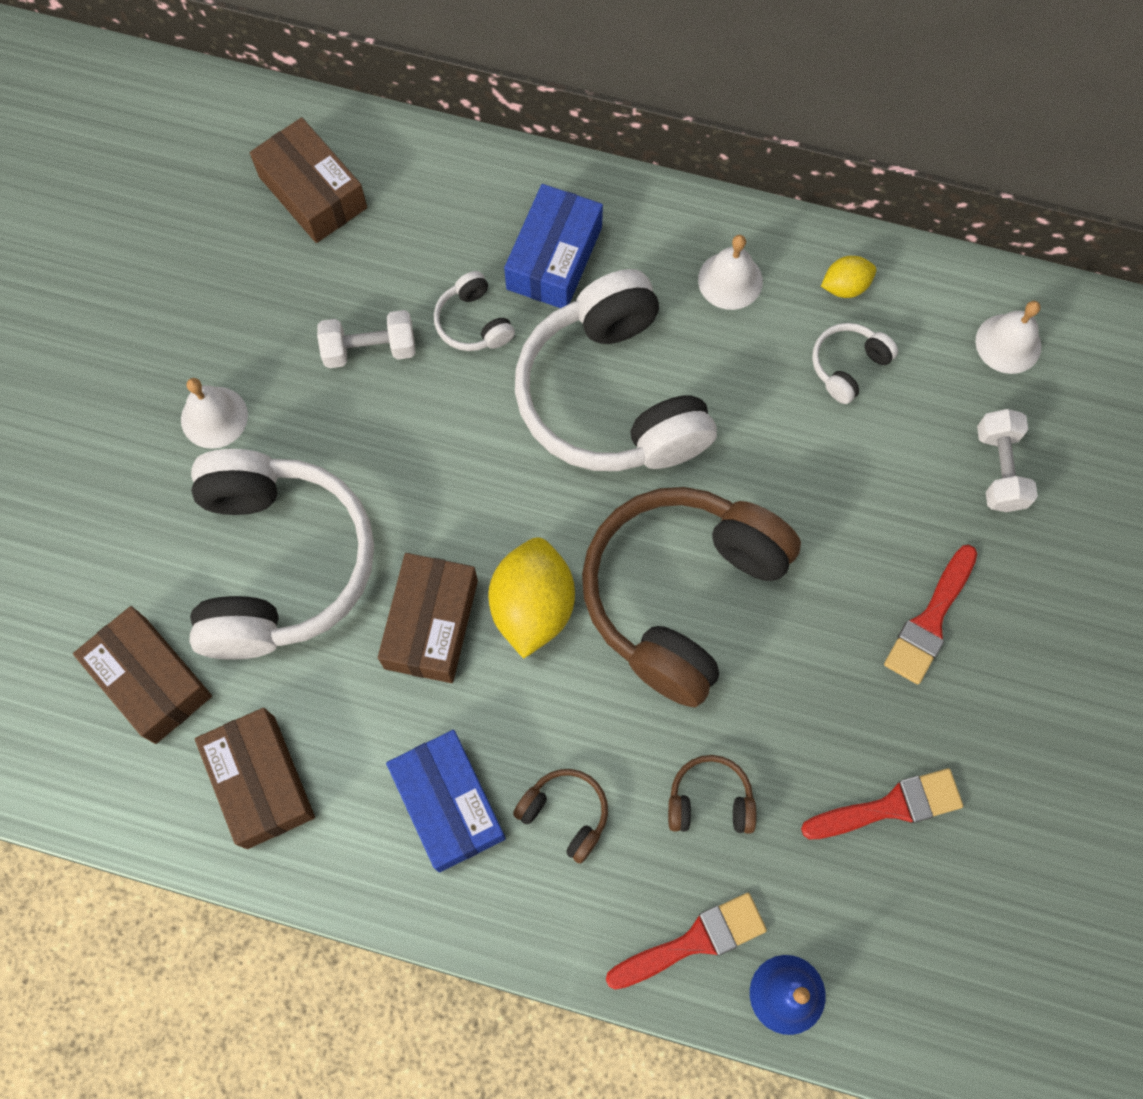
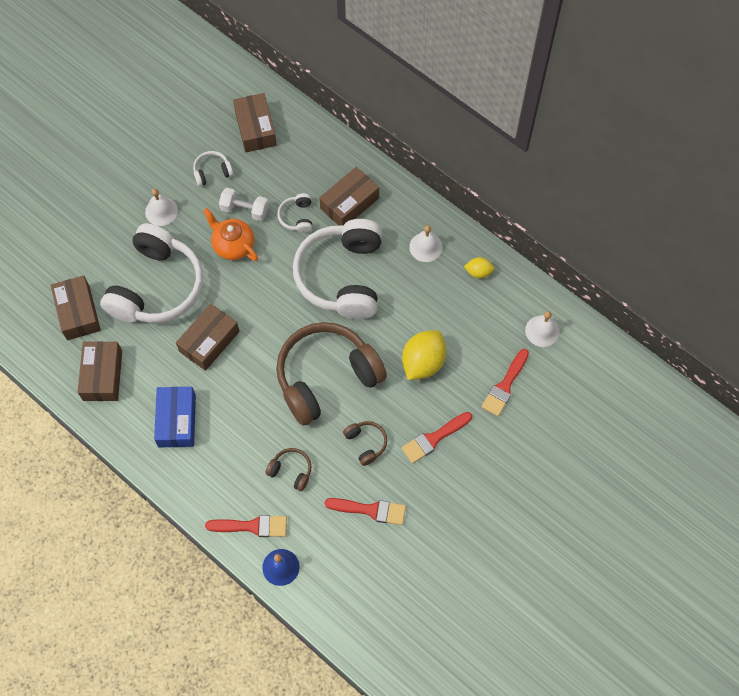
camera: 25 degrees right, 5 degrees down
yellow lemon [488,537,575,659] -> yellow lemon moved to [402,330,446,380]
blue box [504,184,603,308] -> brown box [319,167,379,226]
brown headphones [513,769,608,864] -> brown headphones moved to [343,421,387,466]
white headphones [812,323,898,404] -> white headphones moved to [193,151,234,187]
white dumbbell [977,409,1038,512] -> red brush [481,349,529,416]
none -> orange teapot [203,208,258,261]

